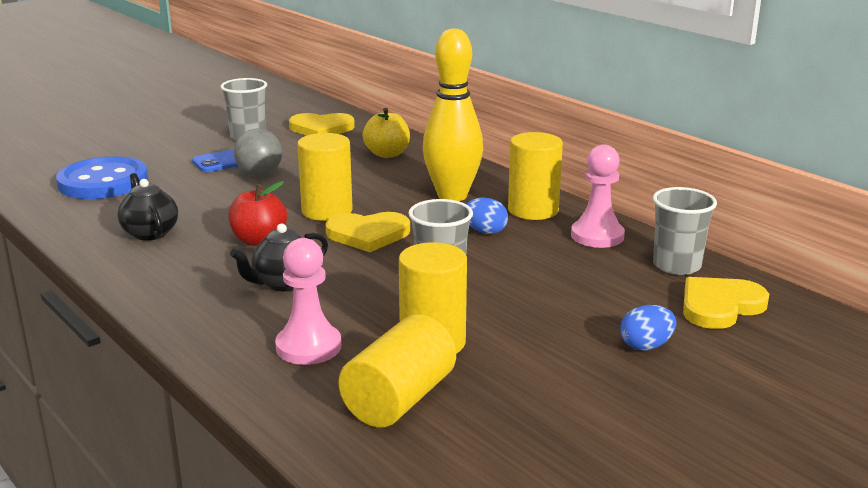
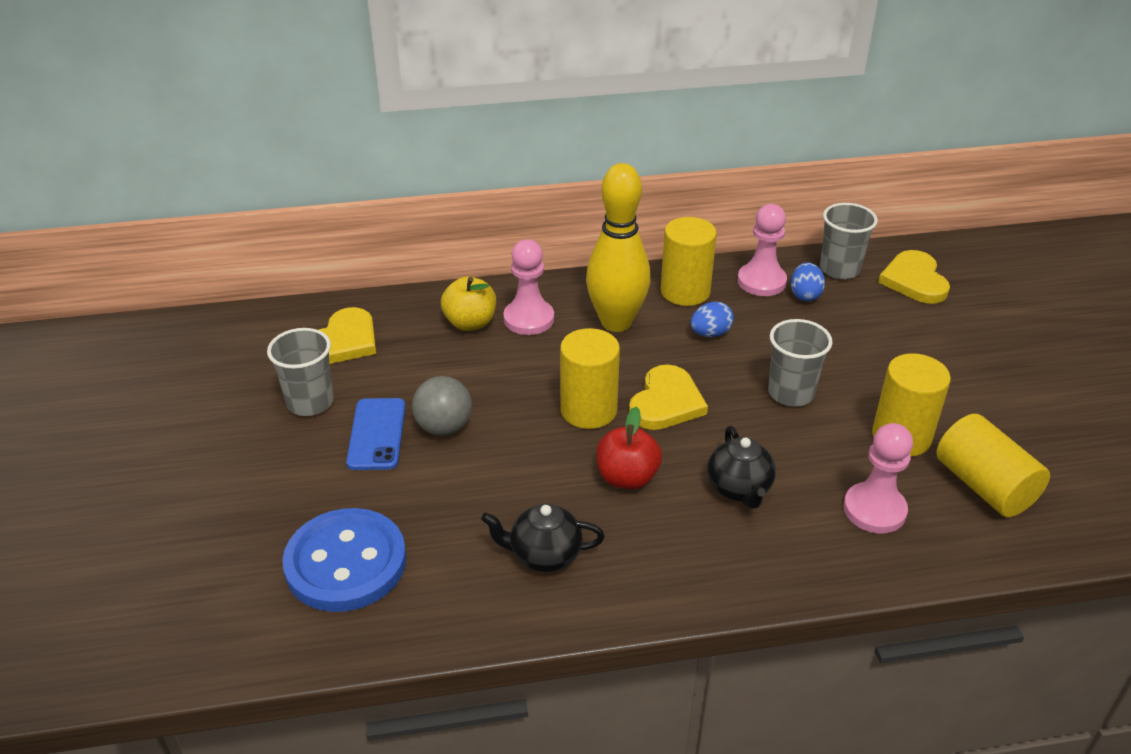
camera: 60 degrees left, 15 degrees up
blue egg [620,305,676,351] -> blue egg moved to [791,262,825,301]
none -> pink pawn [503,239,554,335]

